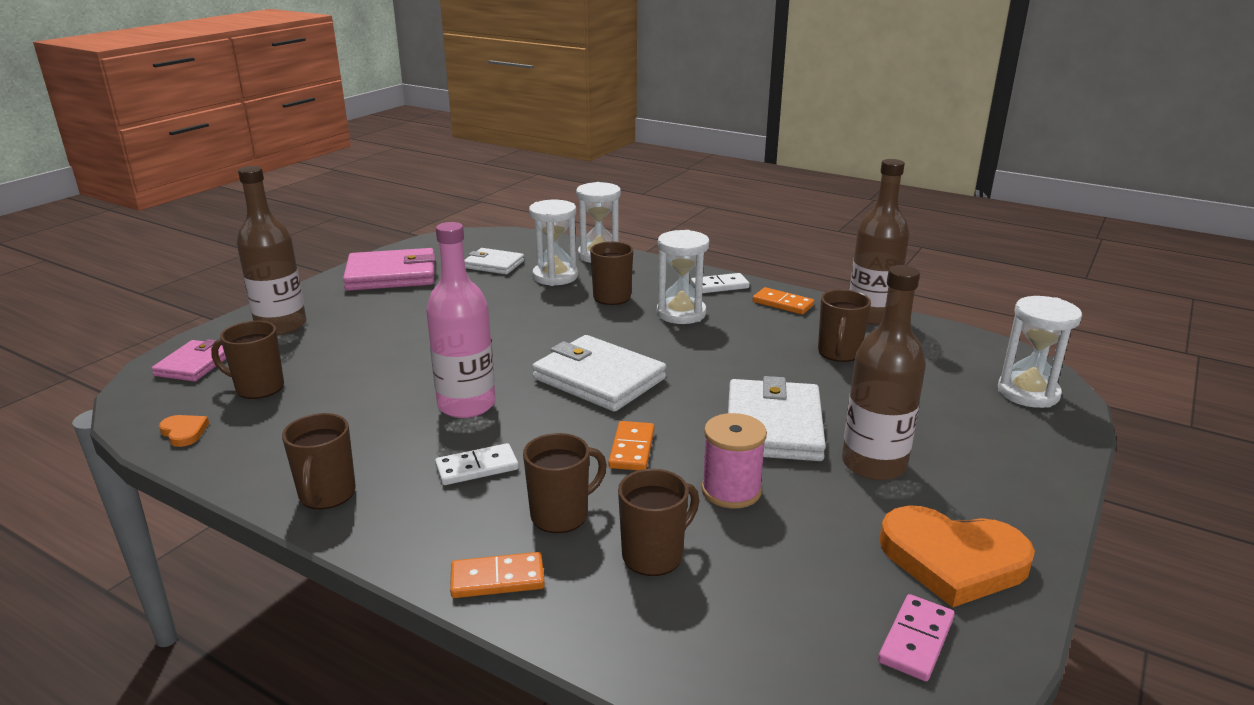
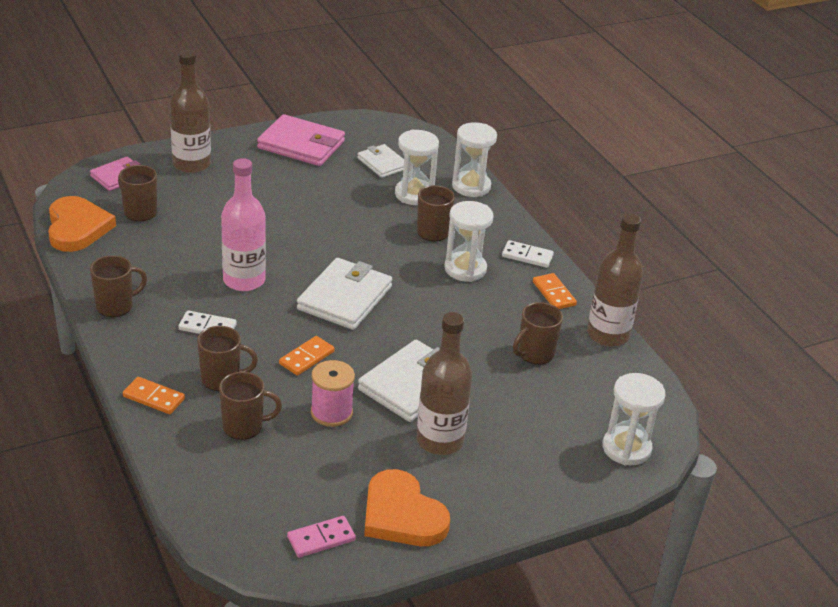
camera: 30 degrees right, 10 degrees up
orange heart [159,415,209,447] -> orange heart [48,196,116,252], size x2.27
brown mug [282,413,356,509] -> brown mug turned 150 degrees counterclockwise [90,255,147,317]
white wallet [532,335,666,412] -> white wallet turned 45 degrees clockwise [297,258,392,330]

